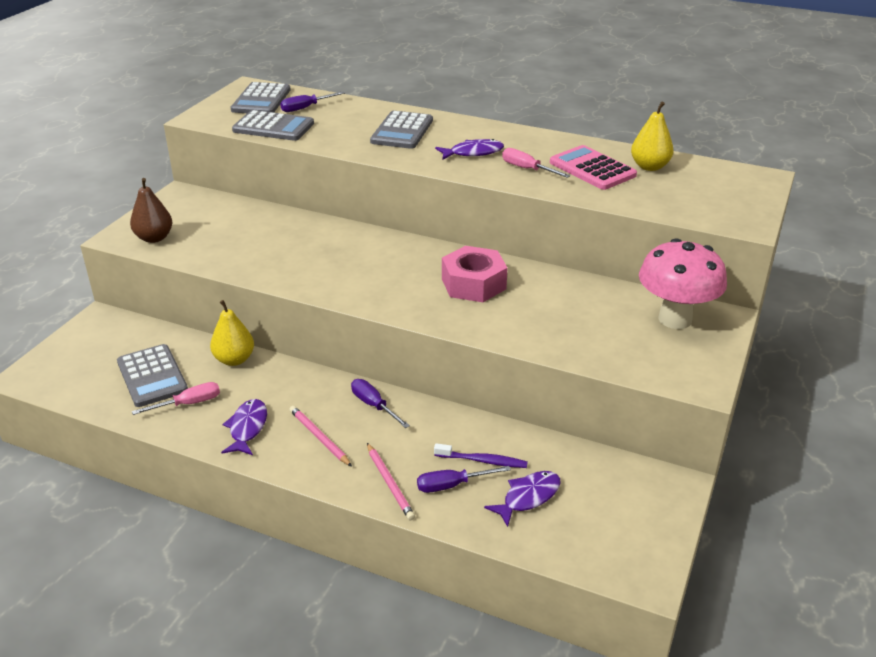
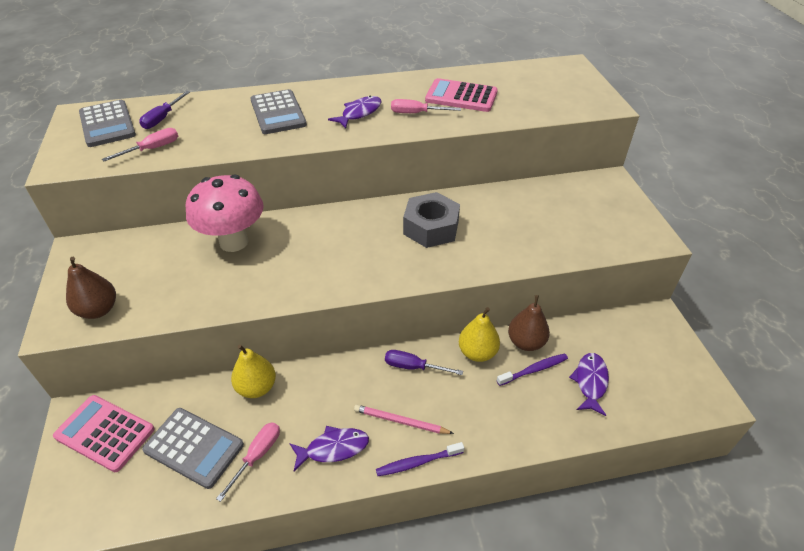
camera: 35 degrees left, 10 degrees up
purple fish [221,399,267,455] -> purple fish turned 105 degrees clockwise [289,426,369,471]
grey calculator [232,110,314,141] -> pink screwdriver [102,128,178,161]
pink pencil [367,443,415,520] -> none
purple screwdriver [417,466,511,493] -> none
pink nut [442,246,507,302] -> grey nut [403,192,460,248]
yellow pear [631,102,674,171] -> yellow pear moved to [459,307,500,362]
pink mushroom [639,238,727,329] -> pink mushroom moved to [186,175,264,252]
none -> pink calculator [53,395,155,472]
none -> purple toothbrush [376,442,464,476]
none -> brown pear [508,295,550,351]

